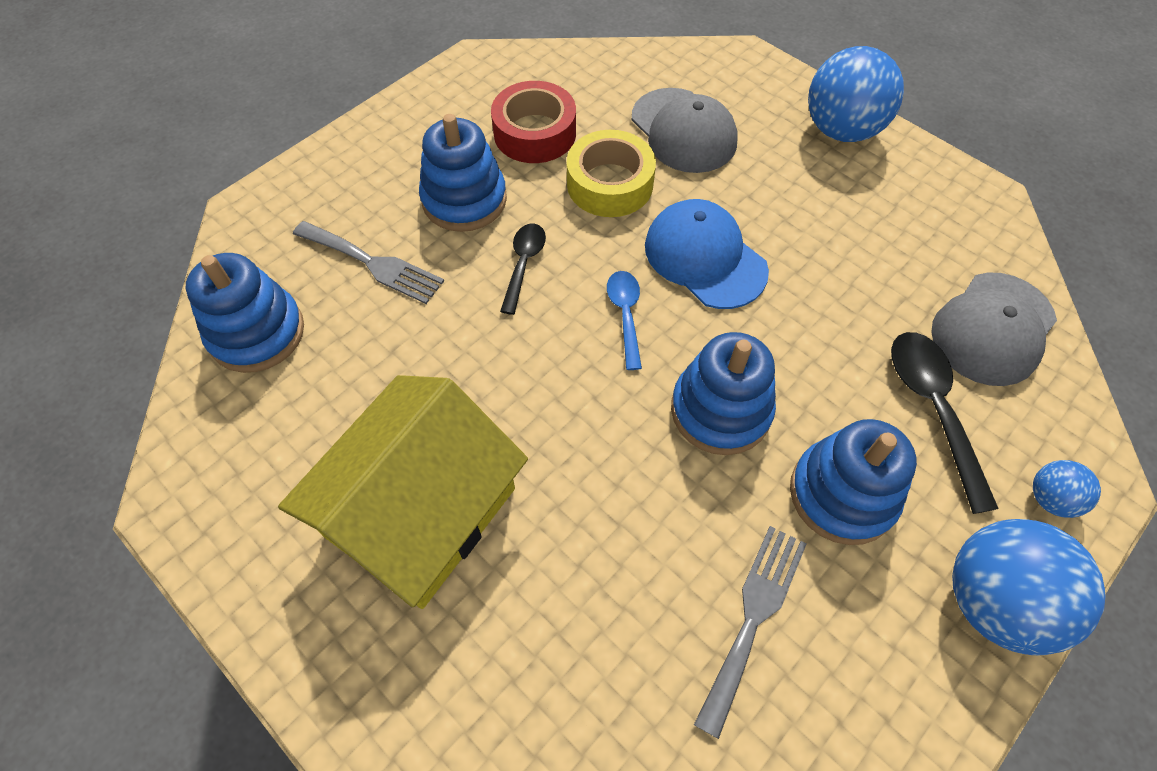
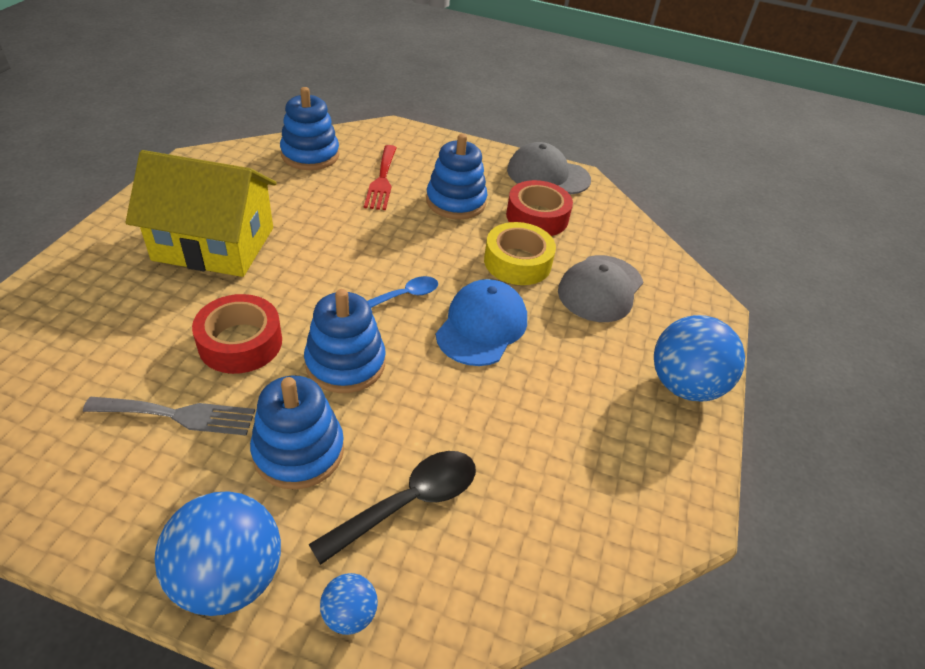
camera: 60 degrees right, 15 degrees down
grey fork [293,221,444,304] -> red fork [364,145,397,210]
black spoon [500,224,546,315] -> none
grey cap [931,273,1057,386] -> grey cap moved to [507,142,591,194]
none -> red tape [192,294,282,374]

